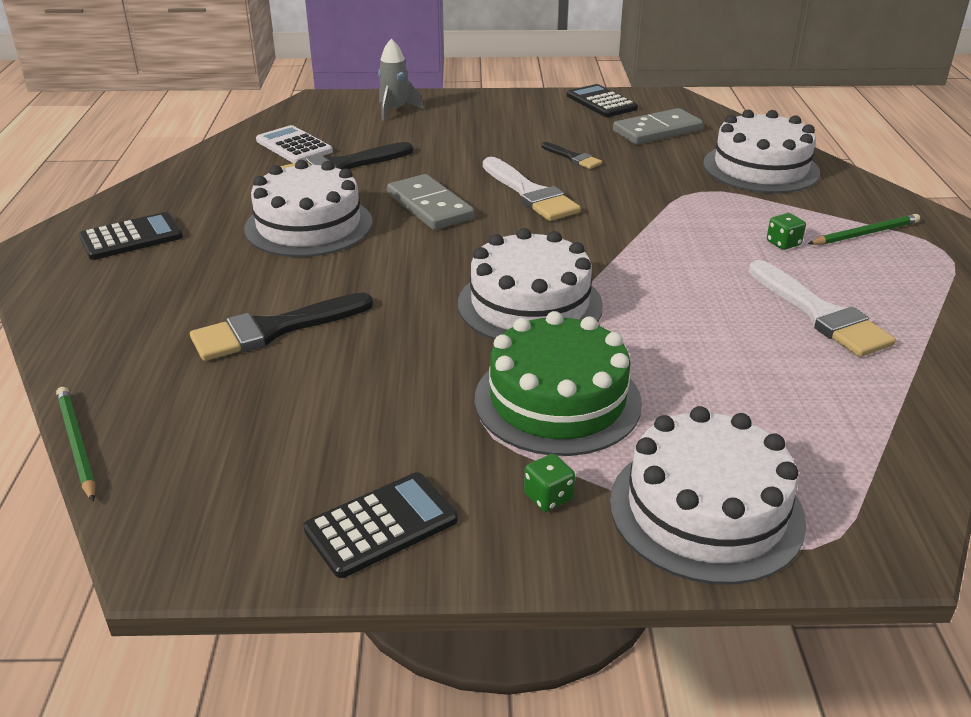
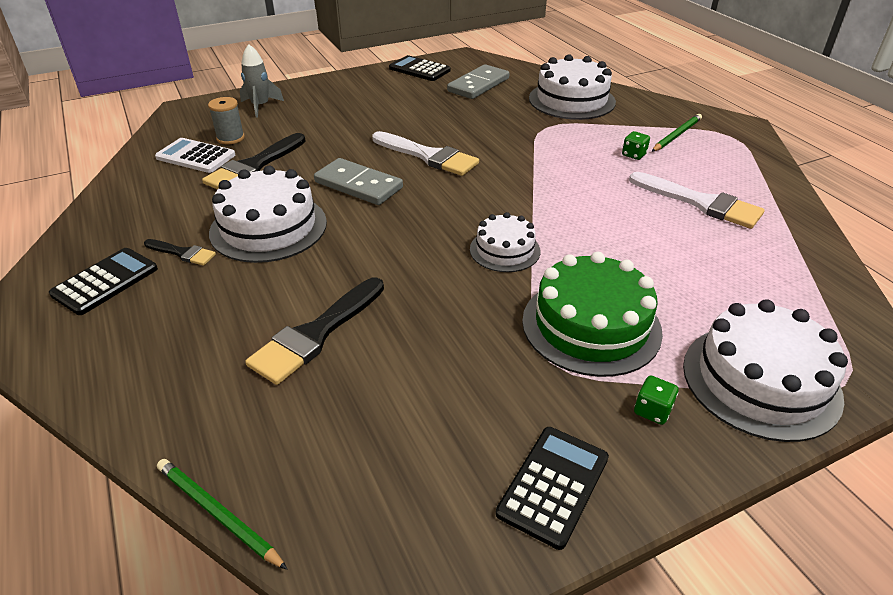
camera: 25 degrees left, 5 degrees up
white cake [458,228,603,340] -> white cake [470,212,540,272], size x0.59
black brush [541,142,602,169] -> black brush moved to [144,239,216,266]
none -> grey spool [208,97,245,144]

